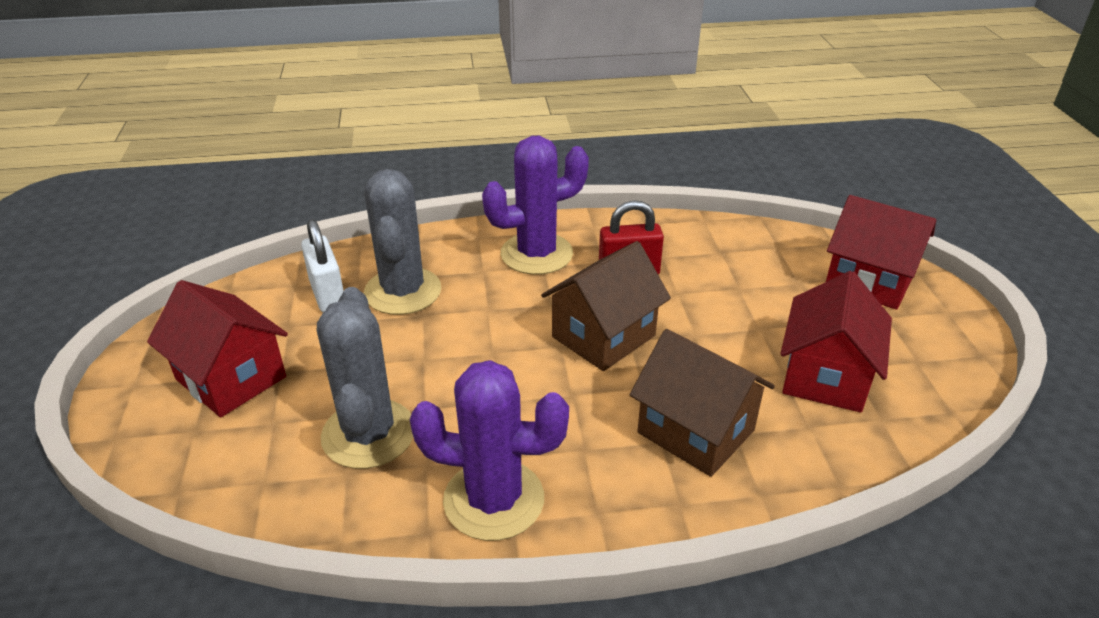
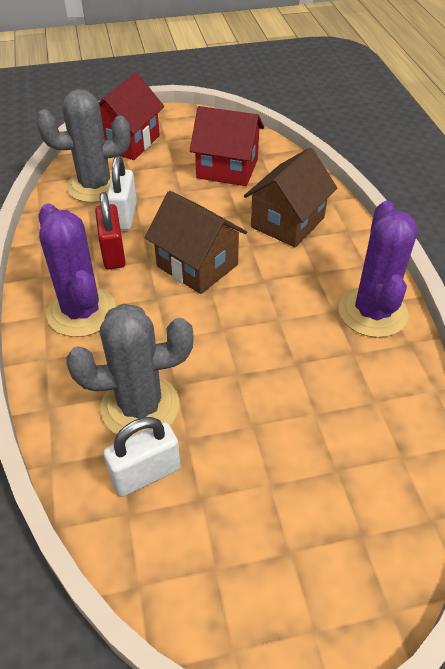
camera: 95 degrees left, 10 degrees up
red house [147,280,288,417] -> none
grey cactus [317,287,414,469] -> grey cactus moved to [36,89,131,203]
none -> white padlock [107,156,137,230]

